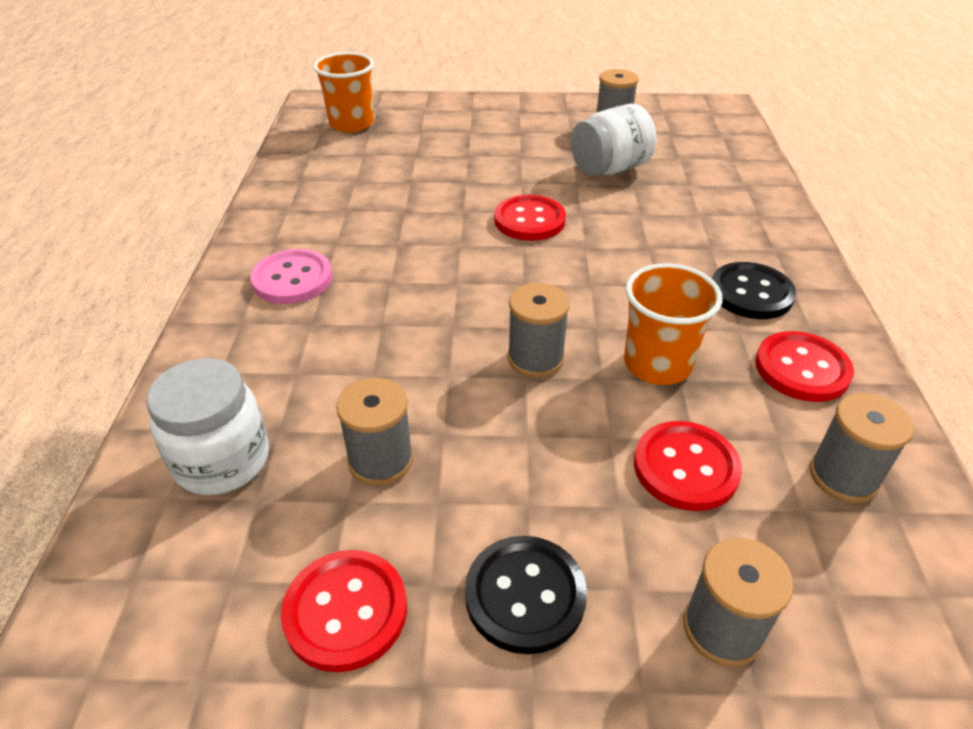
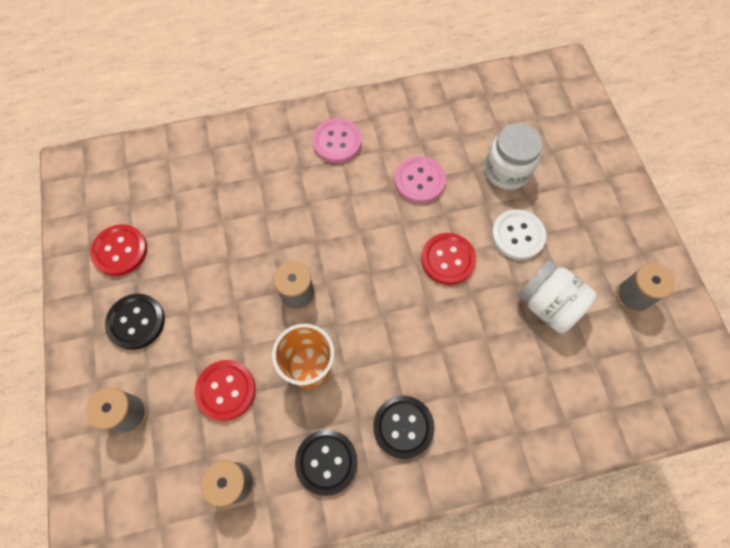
camera: 75 degrees right, 25 degrees up
white jar [146,358,269,495] -> white jar moved to [485,124,543,190]
orange cup [313,52,374,133] -> none
grey spool [336,378,413,486] -> none
red button [755,331,854,402] -> black button [295,429,358,496]
none -> pink button [395,156,446,203]
none -> white button [492,209,546,260]

